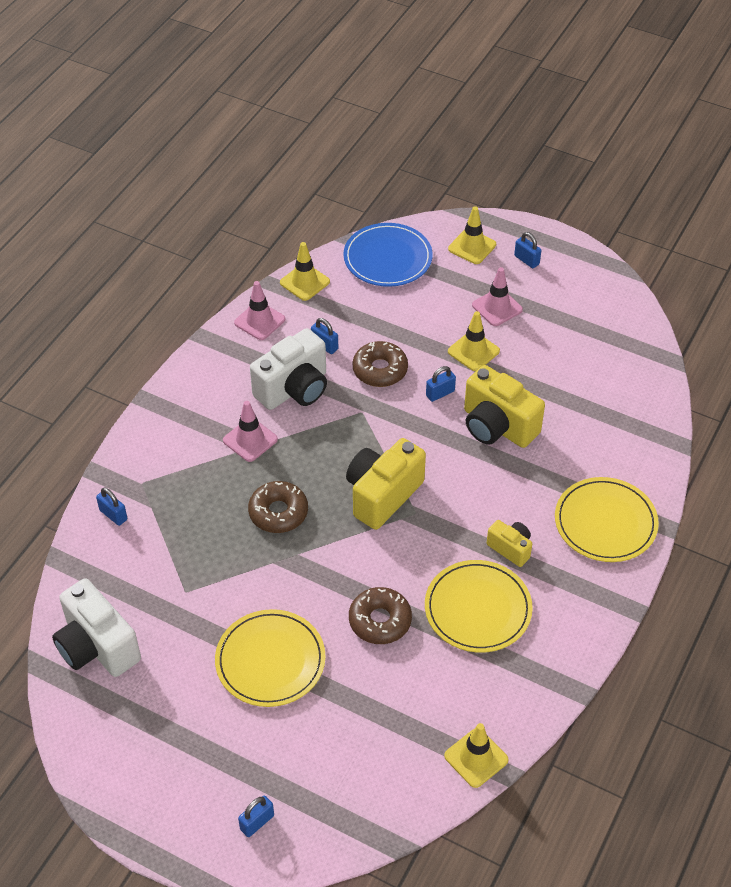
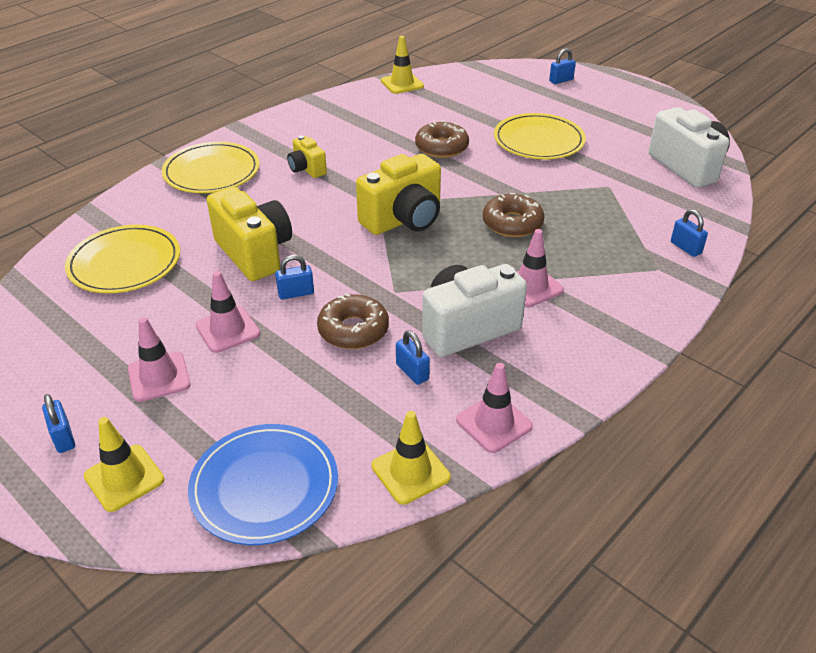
camera: 165 degrees left, 10 degrees down
yellow plate [425,560,533,653] -> yellow plate moved to [65,225,180,293]
yellow traffic cone [448,311,500,371] -> pink traffic cone [195,271,260,353]

